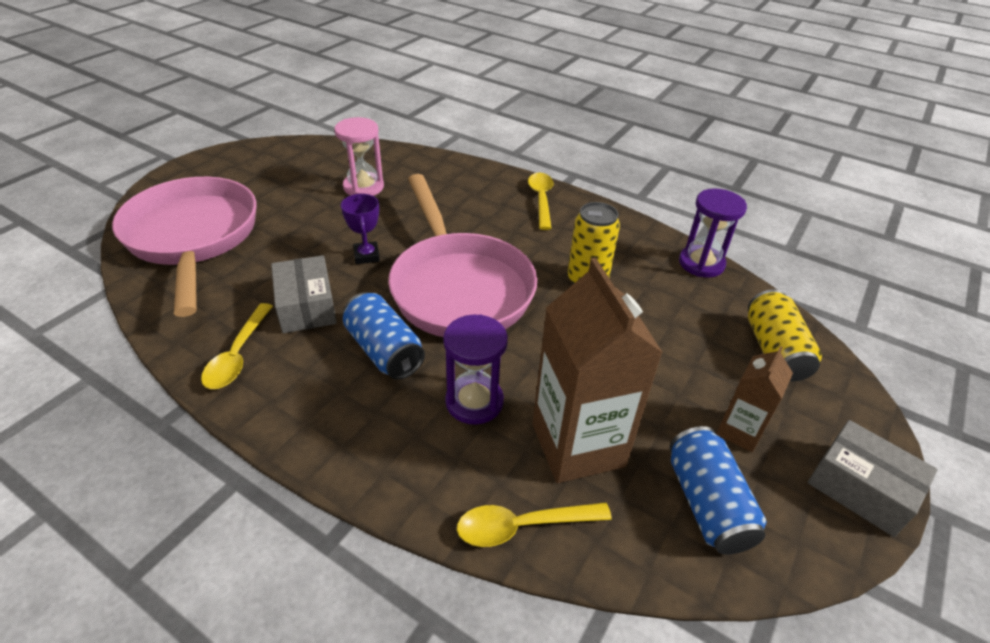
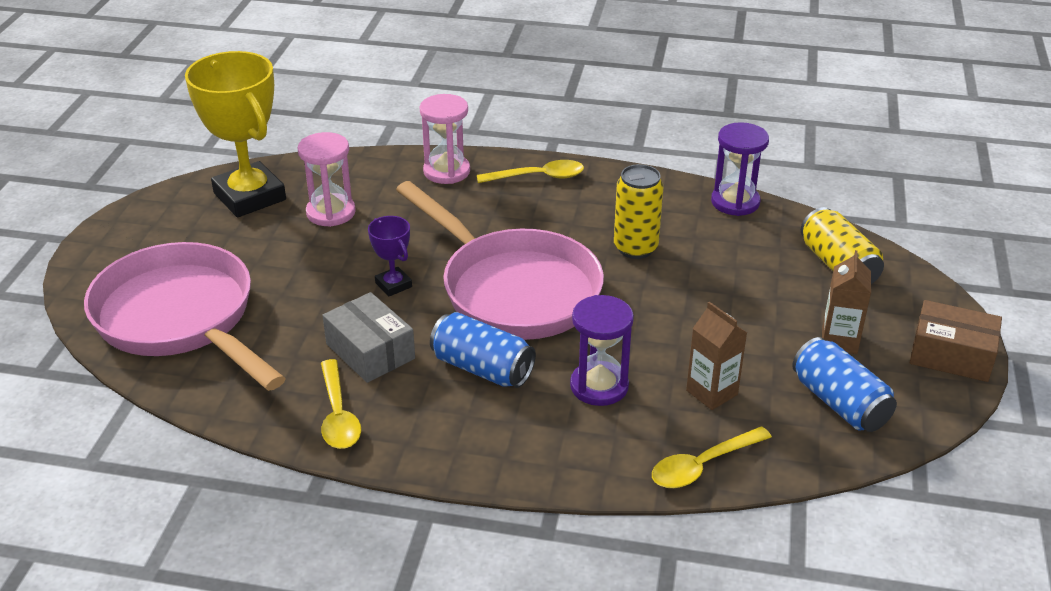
camera: 20 degrees left, 5 degrees down
yellow spoon [528,173,553,230] -> yellow spoon turned 105 degrees clockwise [477,160,584,183]
brown carton [532,258,663,483] -> brown carton [686,302,747,410], size x0.52
grey box [808,420,938,537] -> brown box [910,300,1002,382]
none -> yellow trophy [185,51,286,217]
none -> pink hourglass [420,94,470,184]

